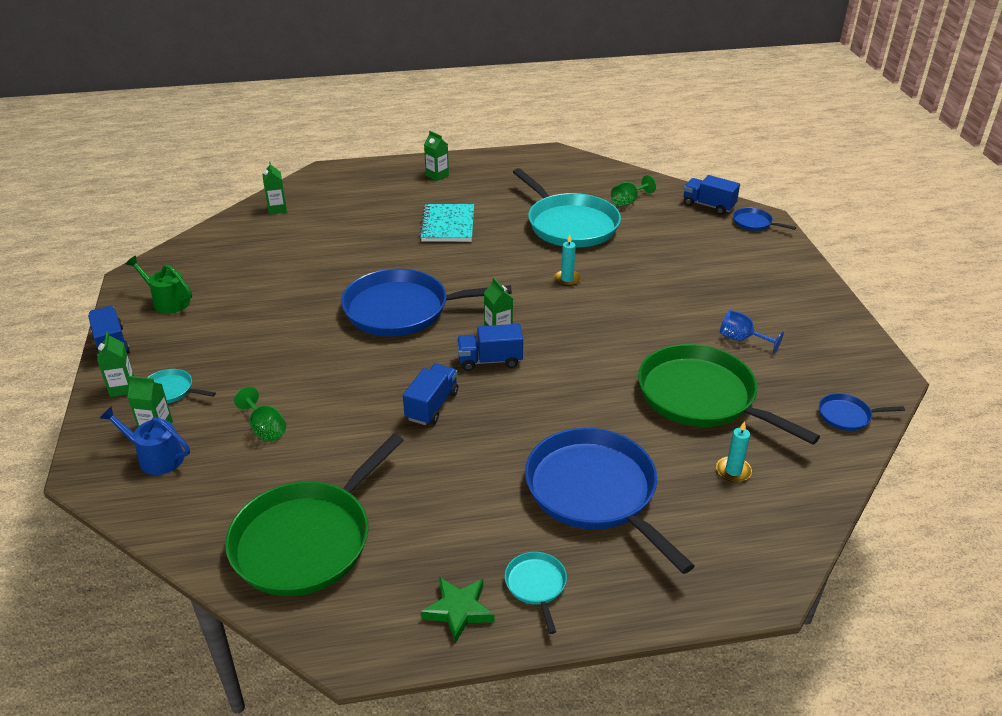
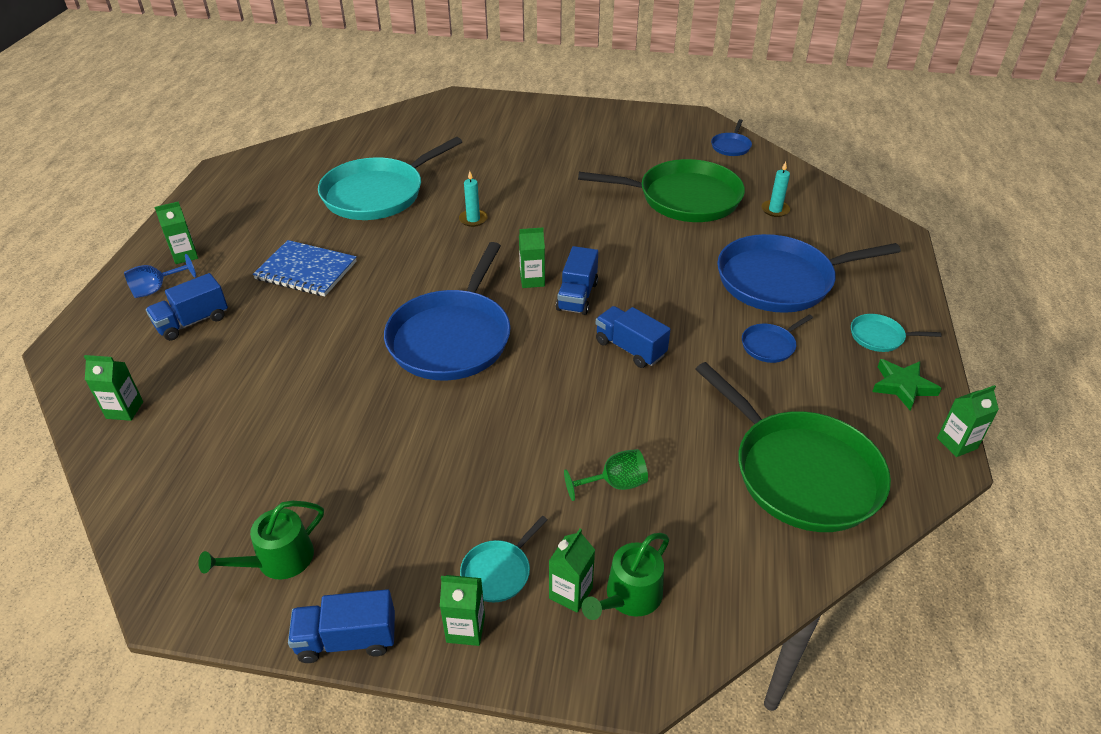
camera: 70 degrees left, 5 degrees up
blue watering can [99,406,190,475] -> green watering can [582,533,669,620]
turquoise notebook [419,204,474,242] -> blue notebook [253,240,357,296]
turquoise pan [513,168,621,248] -> turquoise pan turned 150 degrees clockwise [318,137,462,220]
green goblet [611,175,656,207] -> none
green pan [638,344,820,444] -> green pan turned 150 degrees counterclockwise [578,159,745,222]
blue truck [684,175,740,215] -> blue truck moved to [146,273,228,341]
blue goblet [720,310,784,354] -> blue goblet moved to [124,254,196,298]
blue pan [733,208,796,231] -> blue pan moved to [742,314,813,363]
none -> green carton [937,385,999,457]

